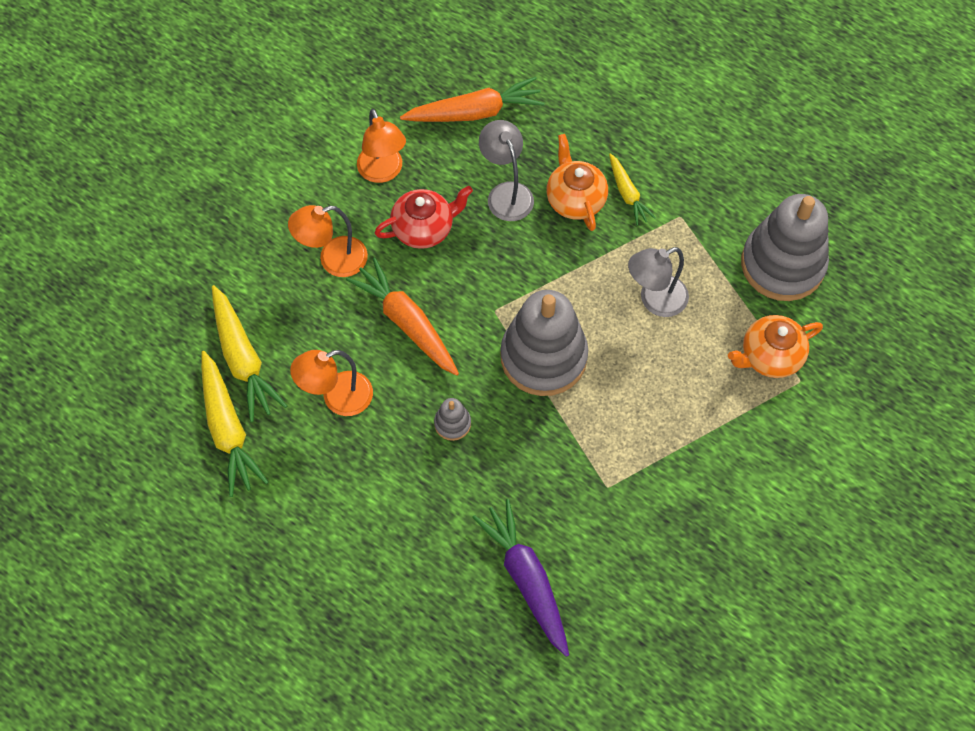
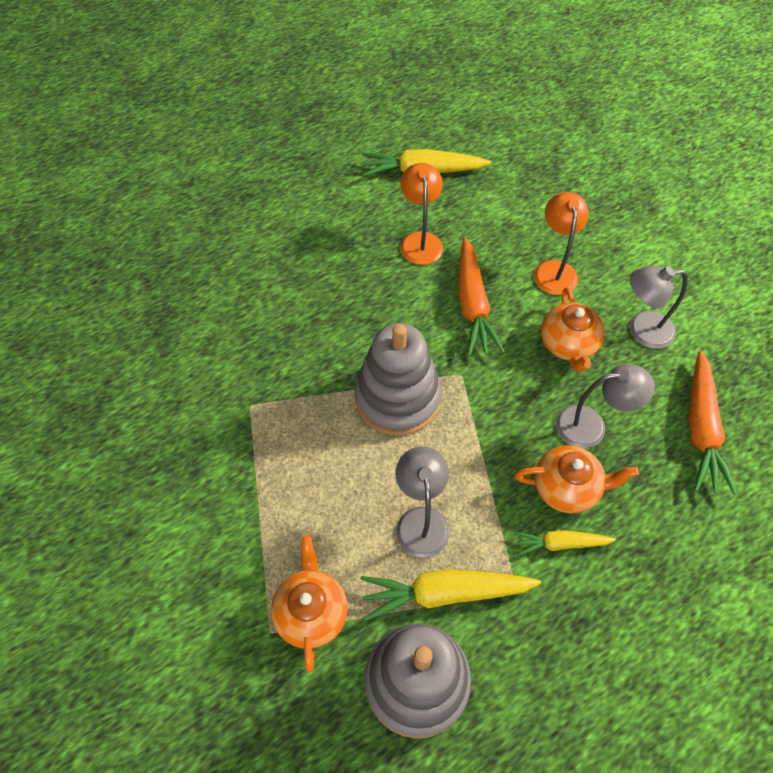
camera: 110 degrees right, 5 degrees down
yellow carrot [212,285,287,422] -> yellow carrot moved to [360,569,541,621]
orange carrot [346,257,459,376] -> orange carrot turned 105 degrees clockwise [458,237,505,356]
orange lamp [357,109,406,183] -> grey lamp [630,266,688,349]
red teapot [375,186,473,249] -> orange teapot [541,287,605,372]
grey stacking toy [434,398,471,441] -> none
purple carrot [472,499,569,657] -> none

